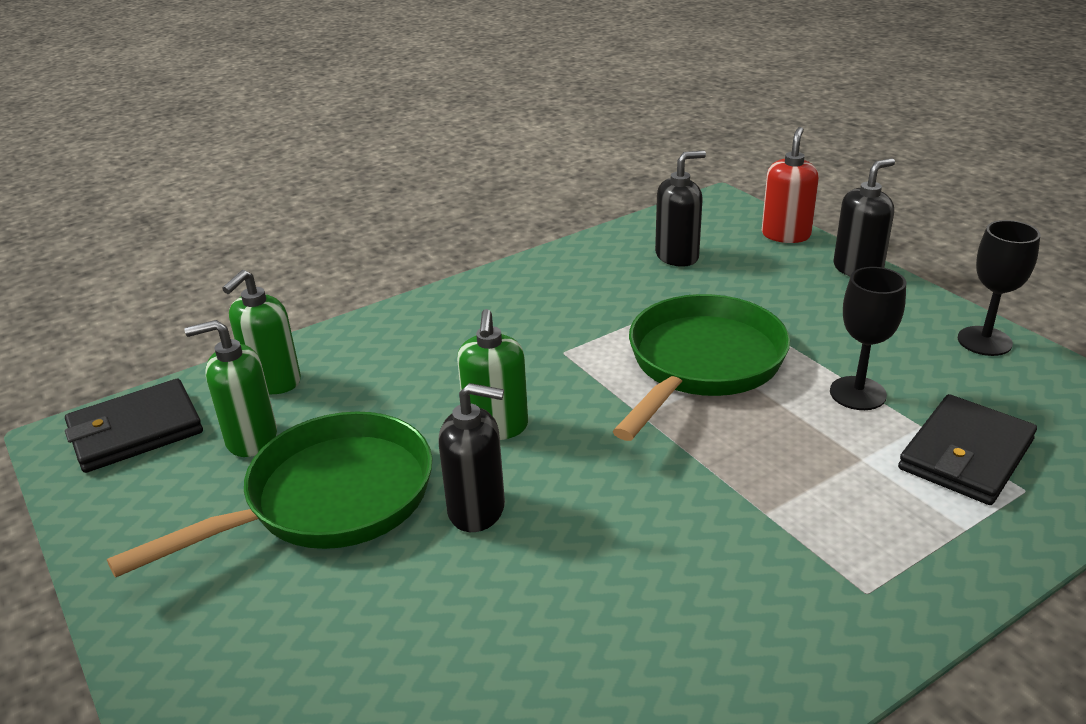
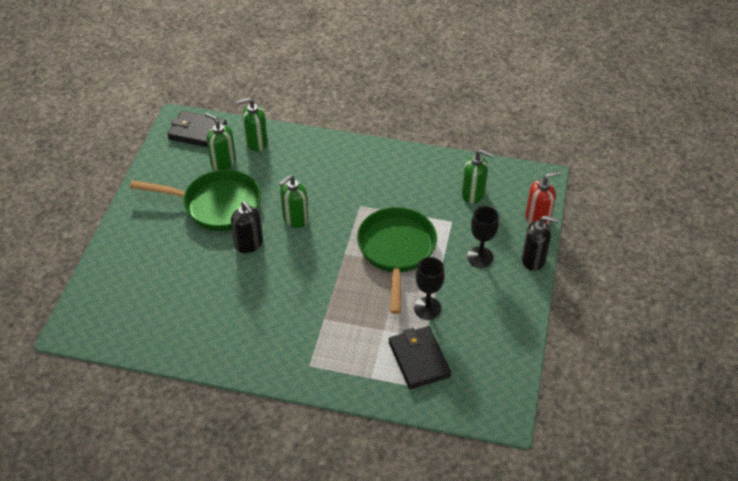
camera: 45 degrees right, 15 degrees up
green pan [612,294,790,441] -> green pan turned 75 degrees counterclockwise [357,207,437,314]
black soap dispenser [655,151,706,267] -> green soap dispenser [462,149,493,204]
black wallet [898,394,1037,505] -> black wallet turned 75 degrees clockwise [389,326,451,389]
black goblet [958,220,1040,356] -> black goblet moved to [467,206,499,268]

